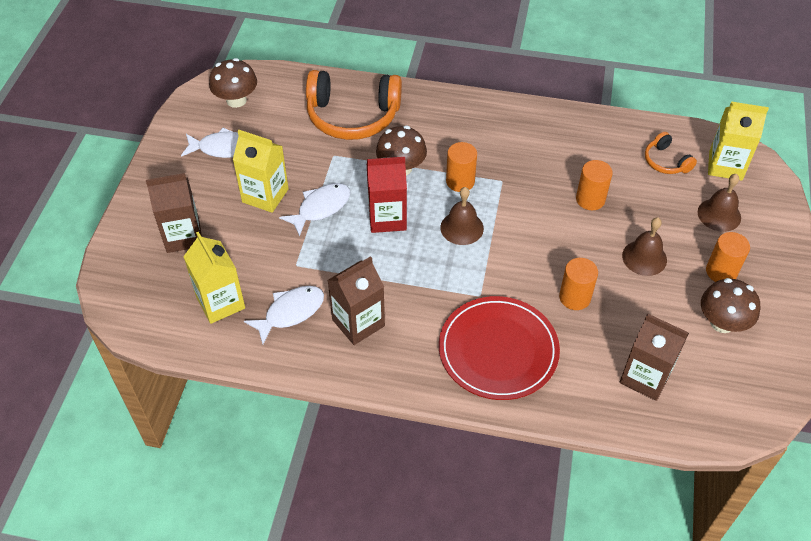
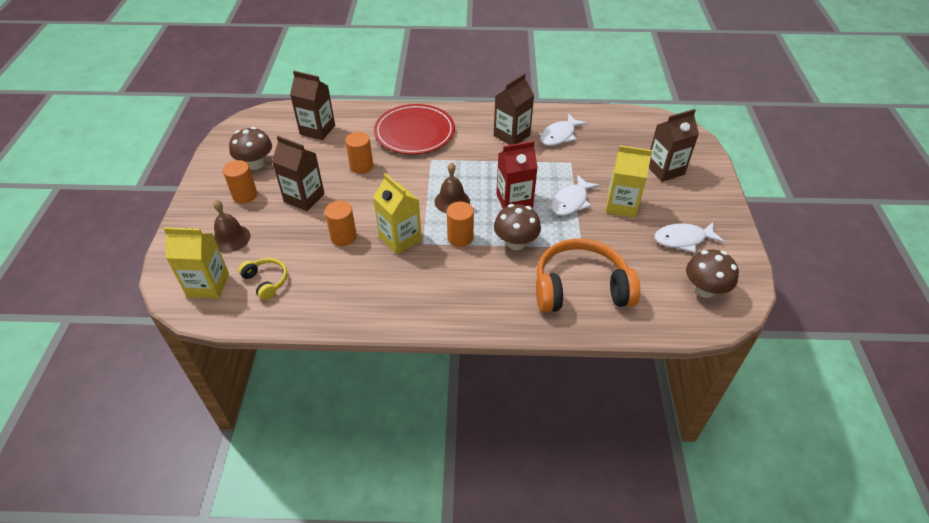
camera: 170 degrees right, 5 degrees down
yellow carton [183,232,245,324] -> yellow carton moved to [373,173,422,255]
brown bell [622,217,667,276] -> brown carton [272,136,325,211]
orange headphones [645,132,697,174] -> yellow headphones [238,258,288,300]

